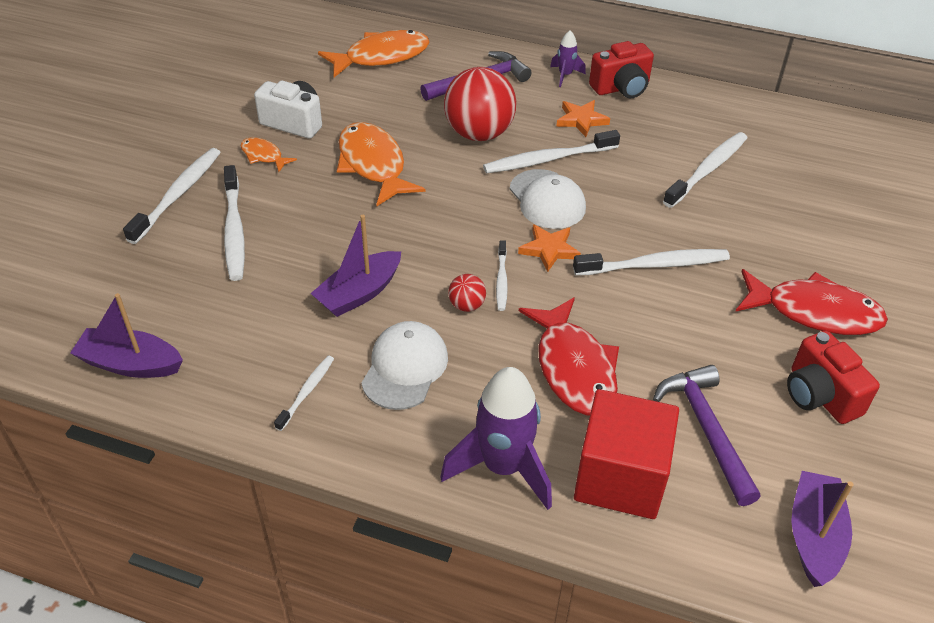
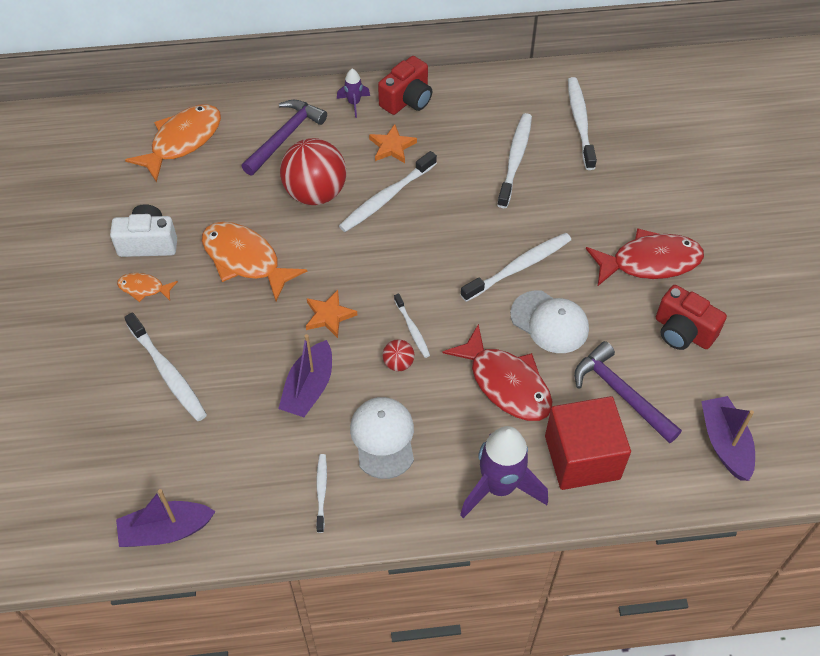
camera: 25 degrees left, 10 degrees up
white toothbrush [123,148,221,244] -> white toothbrush moved to [568,77,597,170]
white cap [510,169,586,229] -> white cap moved to [510,290,589,353]
orange star [518,224,581,272] -> orange star moved to [306,290,357,338]

